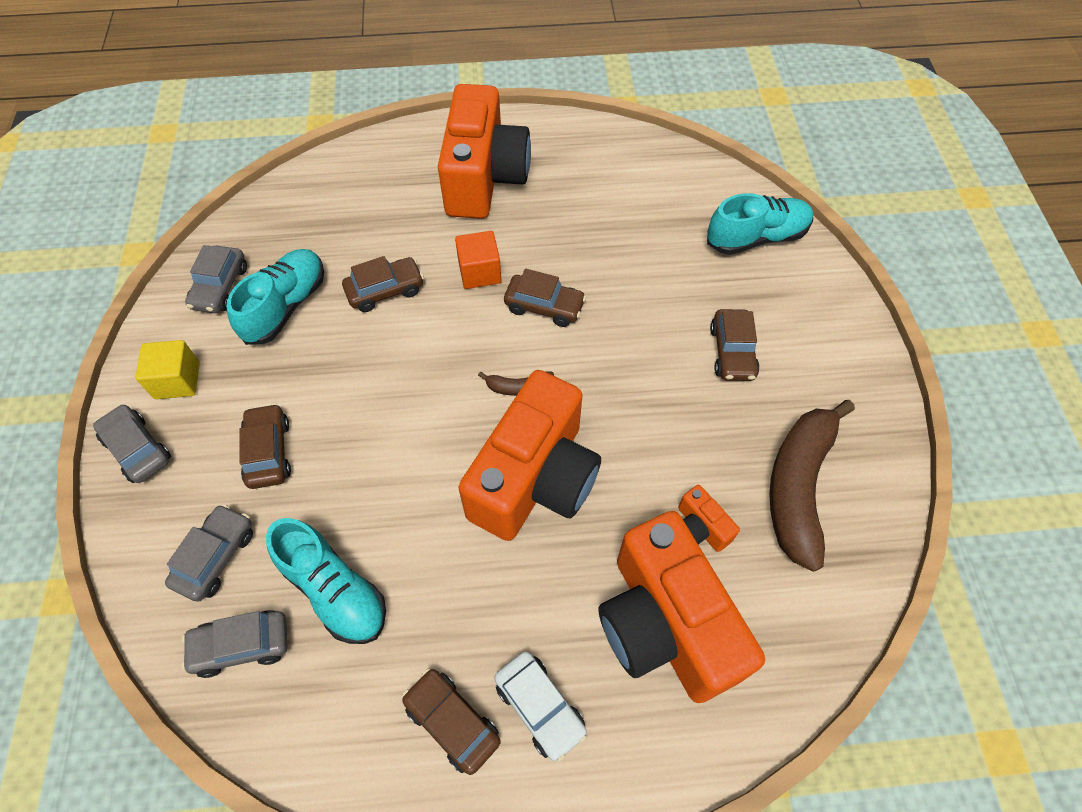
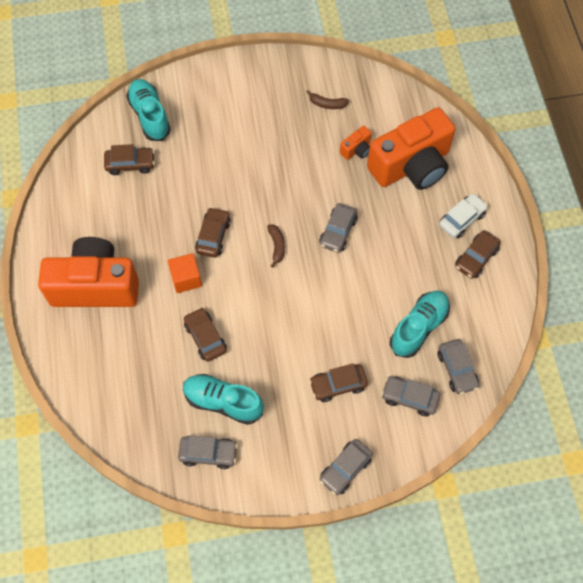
camera: 95 degrees left, 5 degrees up
yellow cube [135,340,200,399] -> none
orange camera [458,370,601,541] -> grey car [319,203,358,253]
brown car [710,309,760,381] -> brown car moved to [104,144,155,175]
brown banana [769,400,855,572] -> brown banana [306,90,349,109], size x0.43

